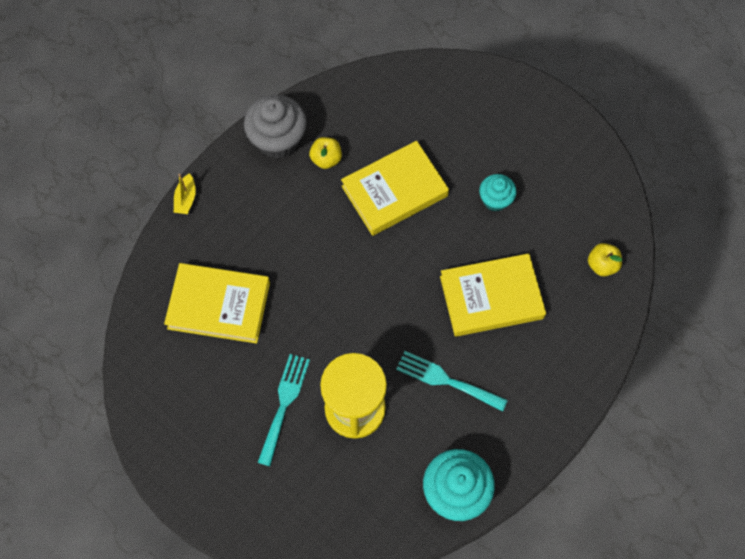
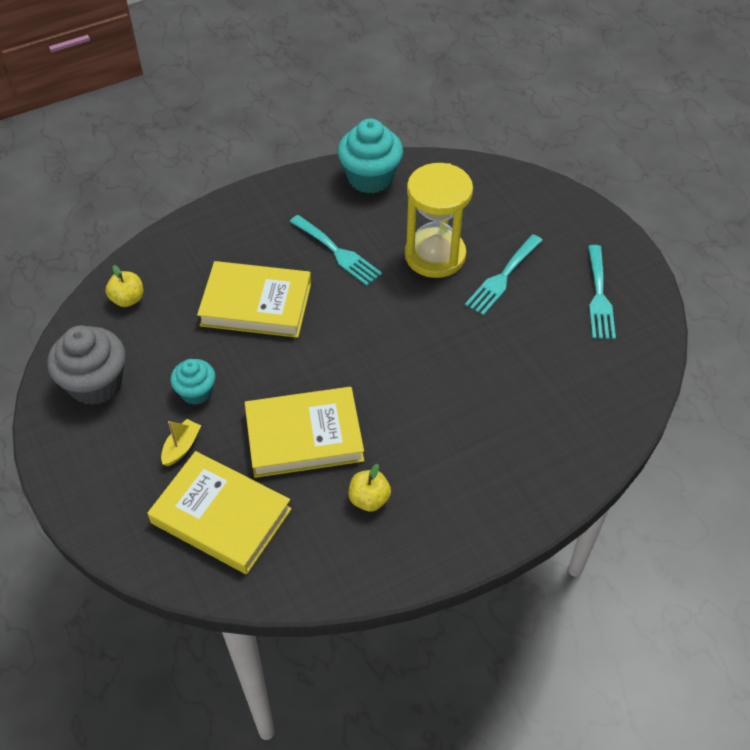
camera: 160 degrees left, 15 degrees down
yellow book [164,263,270,344] -> yellow book moved to [148,451,292,574]
yellow boat [174,173,196,214] -> yellow boat moved to [161,419,201,466]
grey cupcake [244,95,307,159] -> grey cupcake moved to [47,325,126,405]
none -> turquoise fork [588,245,616,339]

